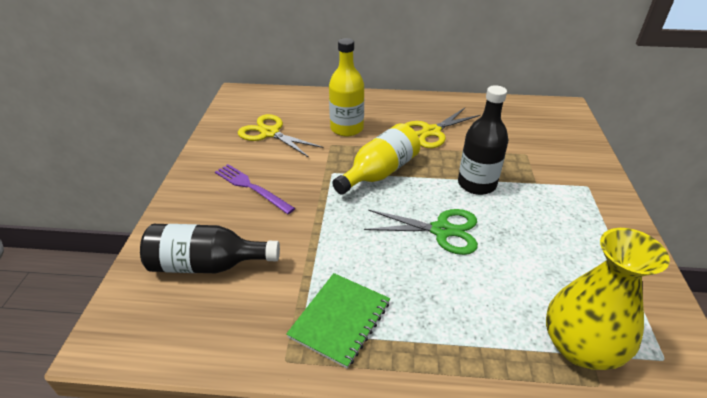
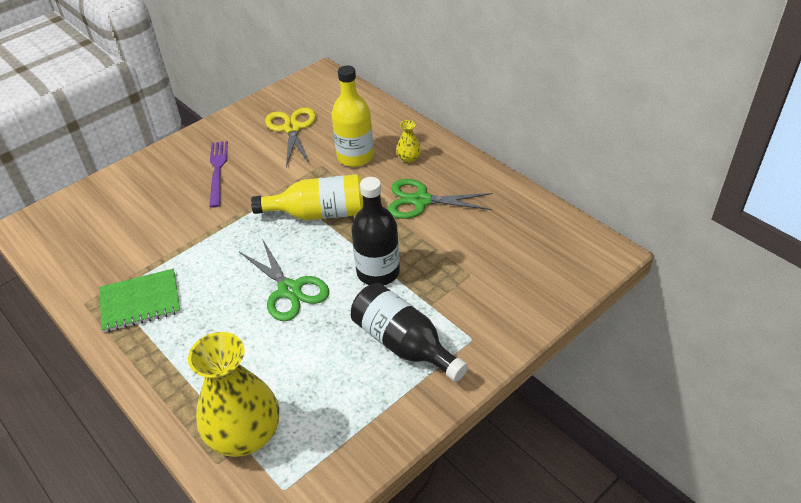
camera: 45 degrees right, 5 degrees up
black bottle [140,224,280,273] -> black bottle moved to [351,283,468,382]
yellow scissors [405,108,481,148] -> green scissors [388,179,492,219]
none -> yellow vase [396,120,421,163]

